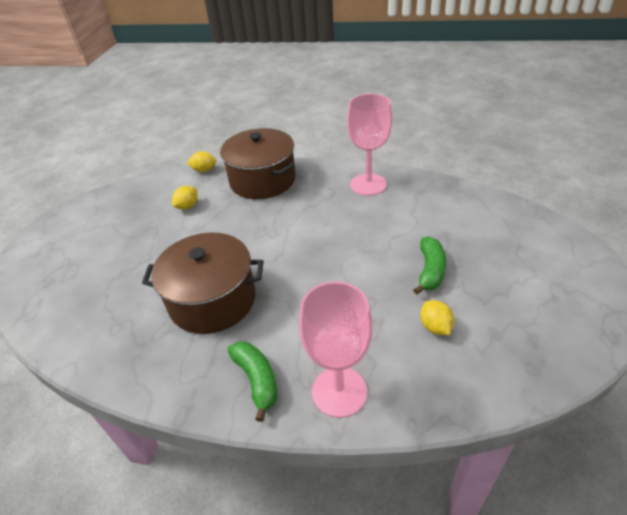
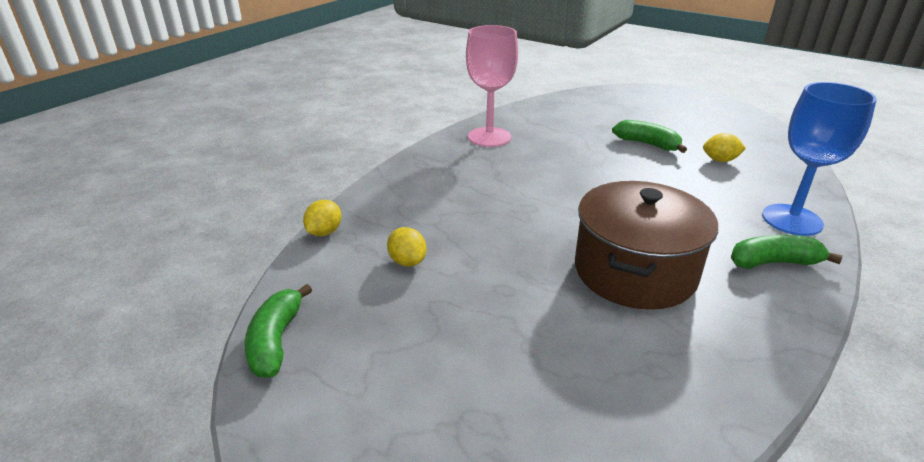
camera: 70 degrees left, 10 degrees down
brown pot [220,128,296,199] -> none
pink goblet [299,281,372,418] -> blue goblet [762,82,877,236]
none -> green banana [244,284,312,378]

